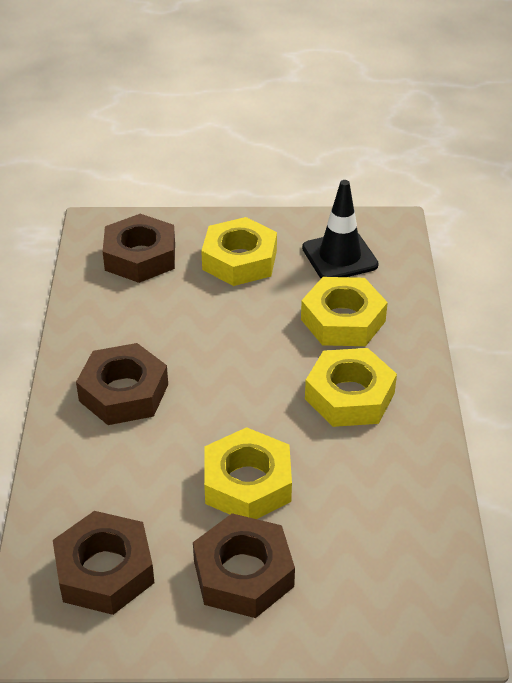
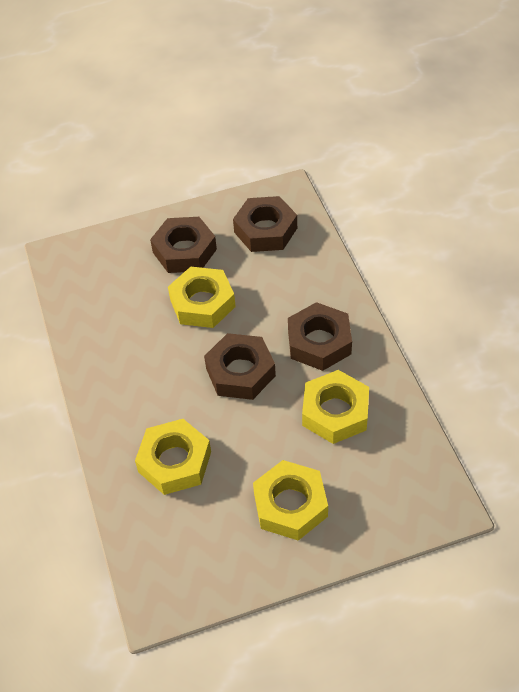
camera: 165 degrees right, 10 degrees up
brown nut [103,214,175,283] -> brown nut moved to [204,333,276,400]
black traffic cone [302,180,379,278] -> none
yellow nut [305,348,397,427] -> yellow nut moved to [302,370,369,444]

